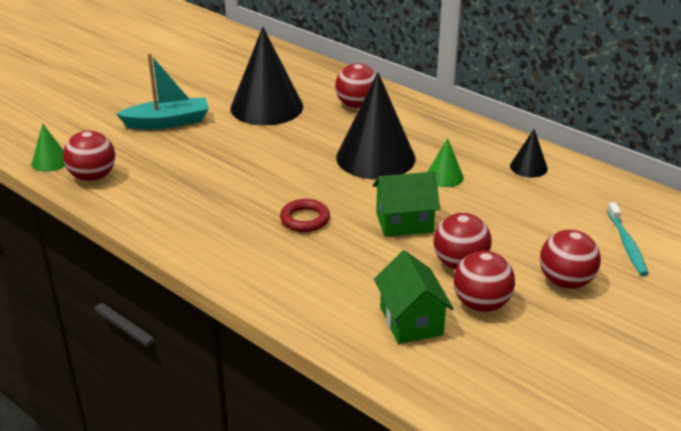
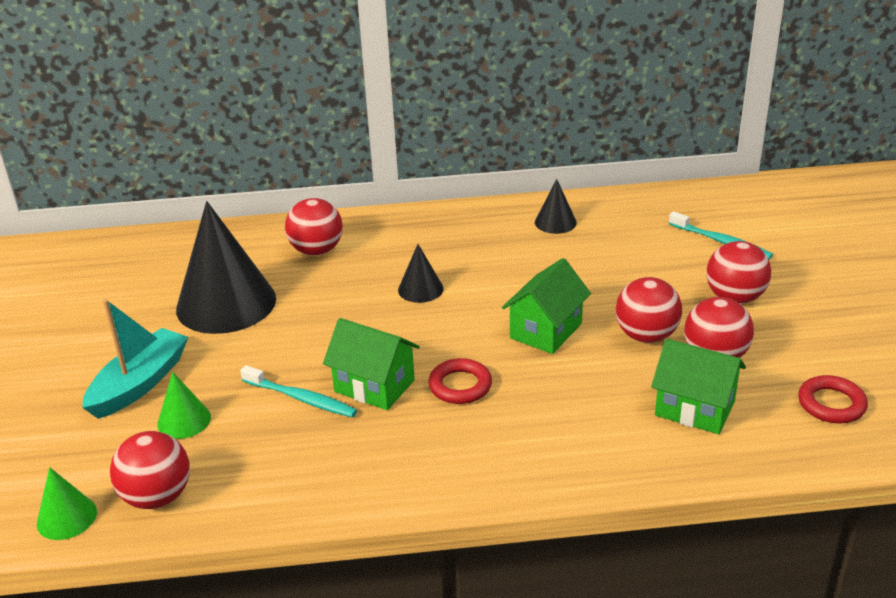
camera: 45 degrees left, 0 degrees up
black cone [336,73,415,179] -> black cone [398,244,444,303], size x0.46
green cone [428,138,464,187] -> green cone moved to [157,372,211,439]
none -> turquoise toothbrush [240,365,357,417]
none -> green house [323,318,420,410]
none -> red ring [798,375,868,424]

